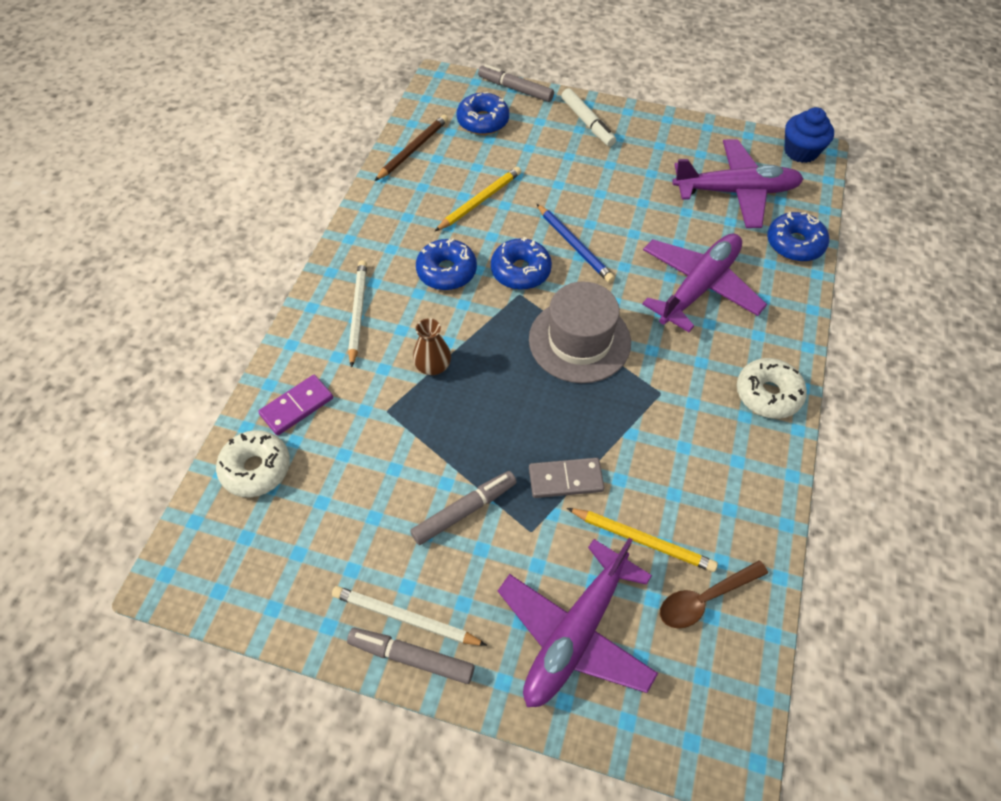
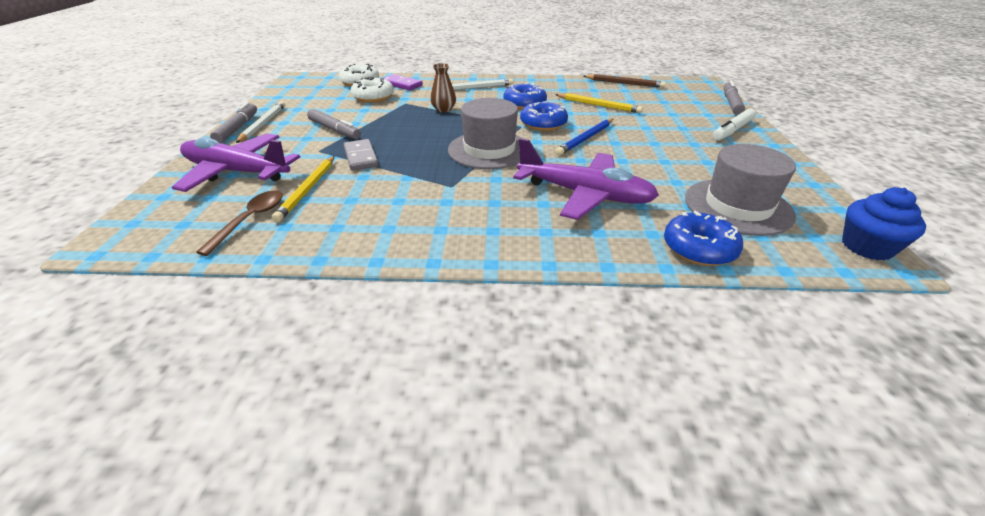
camera: 75 degrees right, 20 degrees down
blue donut [456,92,509,135] -> none
brown spoon [660,560,768,629] -> brown spoon turned 60 degrees clockwise [196,190,283,256]
purple plane [672,139,804,228] -> grey hat [685,144,796,236]
white donut [737,358,807,419] -> white donut moved to [351,77,394,103]

